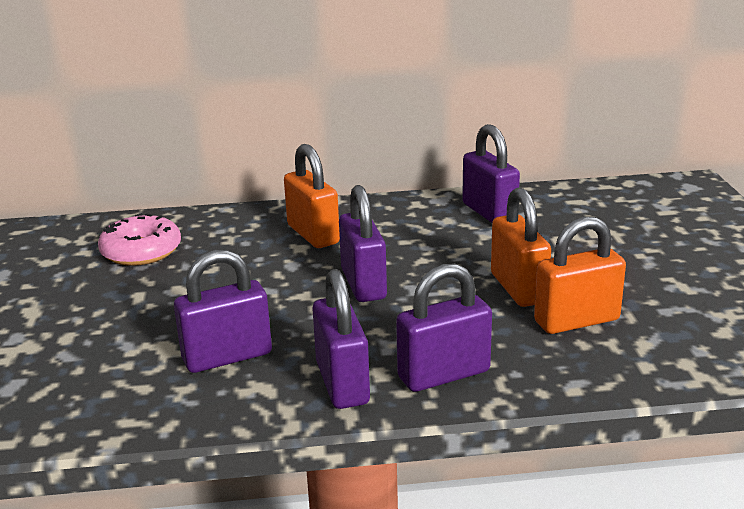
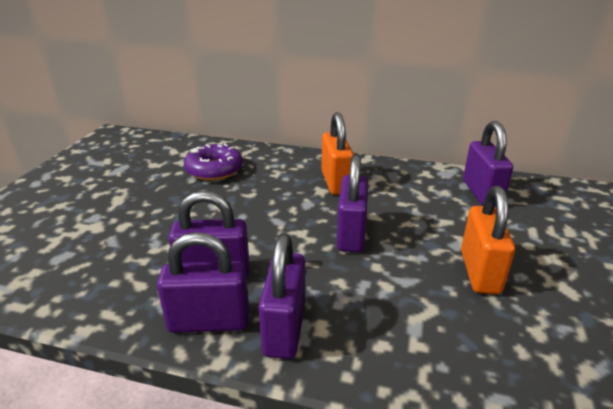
camera: 20 degrees right, 5 degrees up
pink donut [98,213,181,266] -> purple donut [184,143,243,181]
purple padlock [396,263,492,392] -> purple padlock moved to [157,232,249,333]
orange padlock [534,216,626,334] -> none

